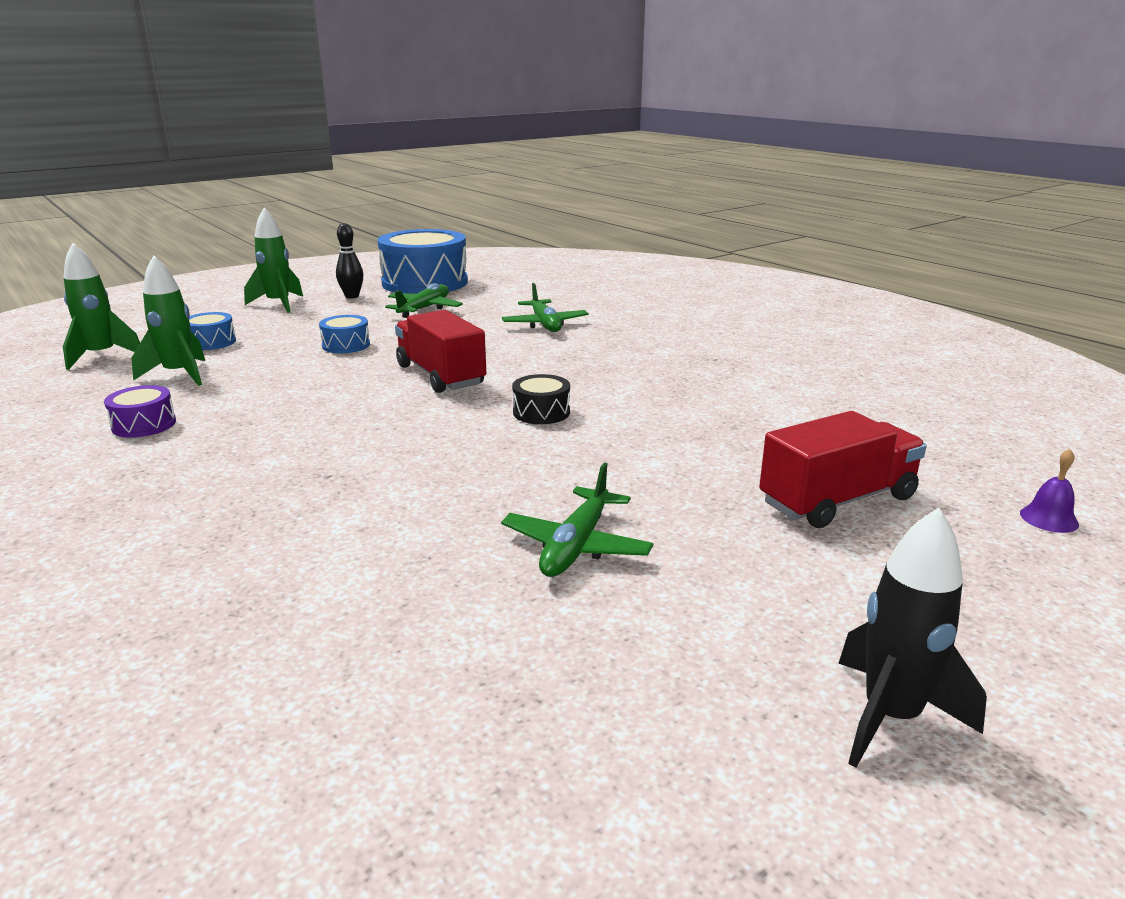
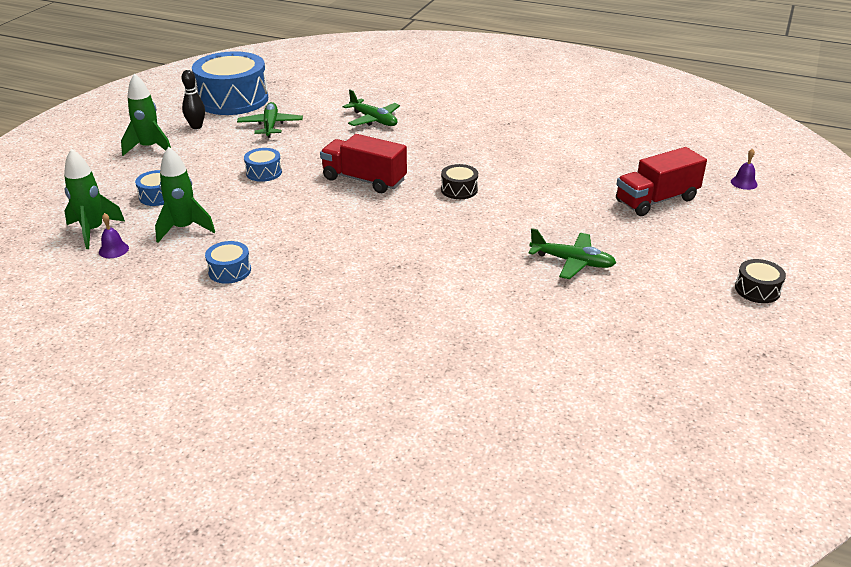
camera: 30 degrees left, 10 degrees up
purple drum [104,385,176,438] -> blue drum [205,241,251,284]
green plane [501,463,654,577] -> green plane turned 60 degrees counterclockwise [528,228,616,279]
red truck [759,411,927,528] -> red truck turned 150 degrees counterclockwise [616,147,707,216]
black rocket [838,508,987,768] -> black drum [735,259,786,303]
none -> purple bell [99,213,129,258]

